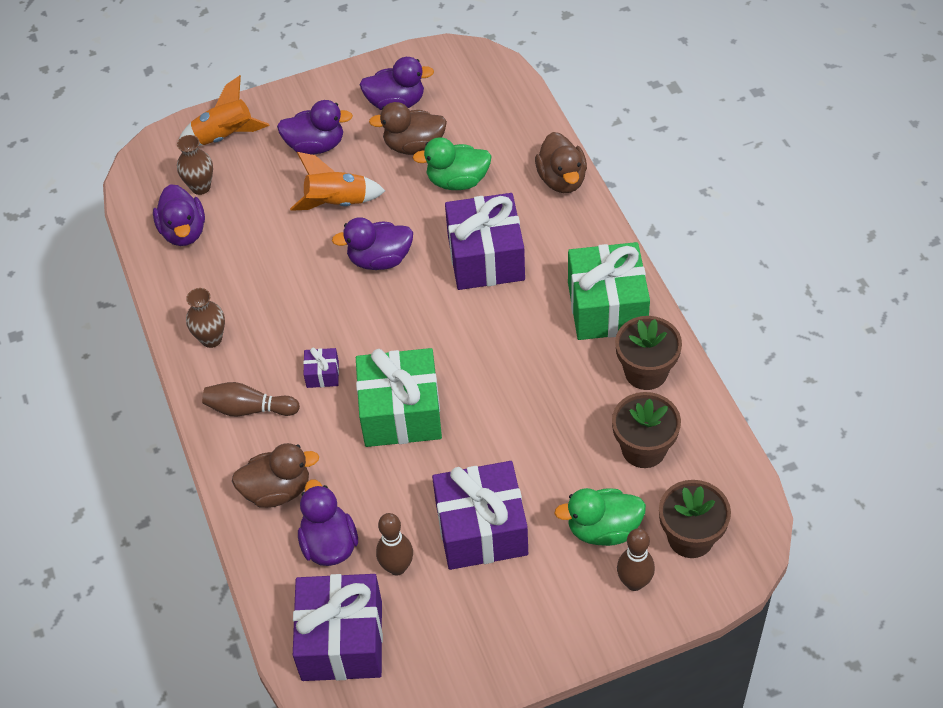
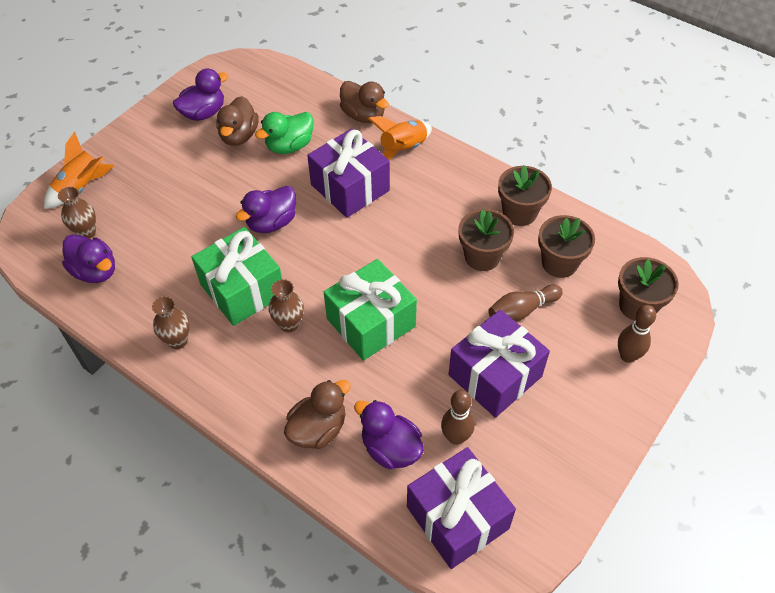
camera: 35 degrees left, 0 degrees up
brown bowling pin [202,382,300,416] -> brown bowling pin moved to [488,285,563,322]
purple duck [277,100,353,155] -> none
orange rocket [290,152,385,211] -> orange rocket moved to [368,116,432,160]
purple gift [303,347,339,388] -> brown vase [269,279,304,332]
brown duck [369,102,447,155] -> brown duck turned 45 degrees counterclockwise [216,96,258,146]
green duck [554,488,646,546] -> none
green gift [568,242,650,340] -> green gift moved to [191,227,282,326]
none -> brown flower pot [458,209,514,271]

